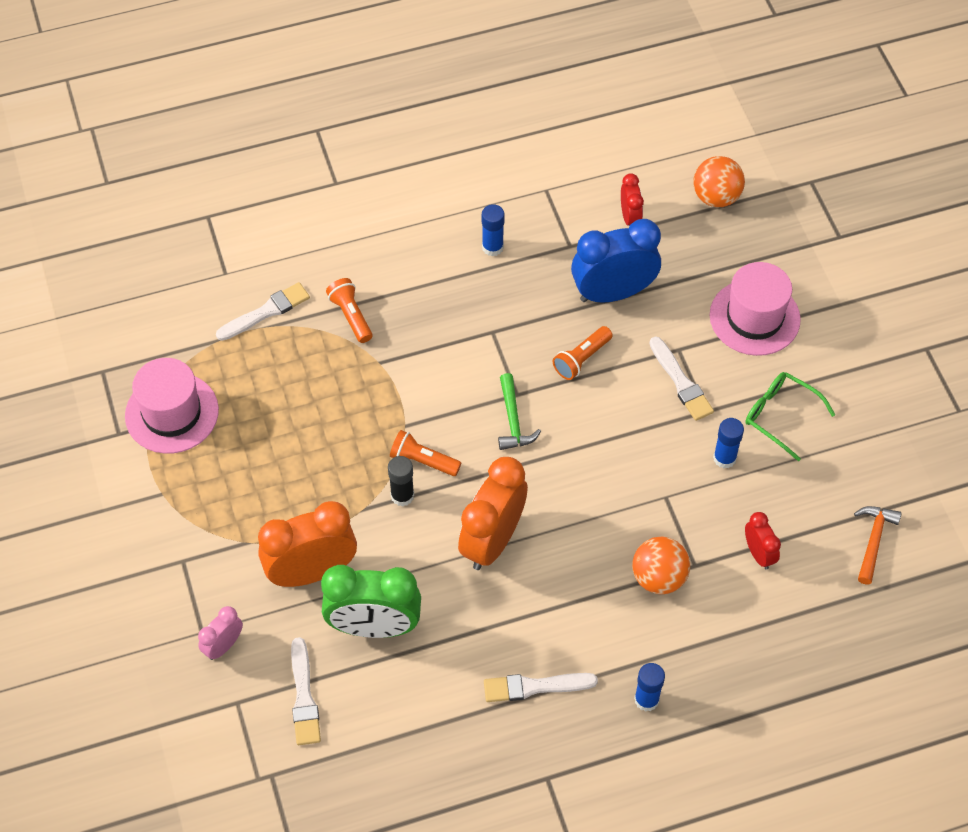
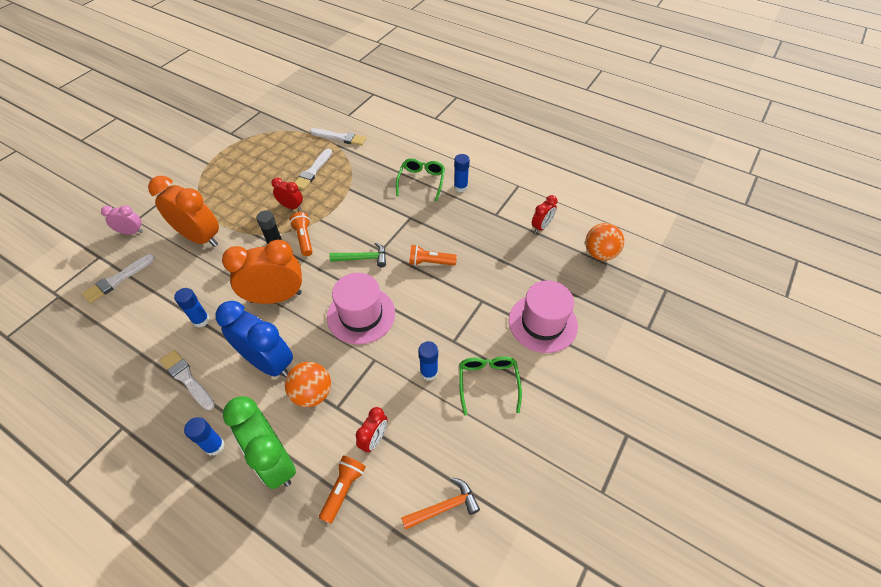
camera: 50 degrees right, 5 degrees down
pink hat [125,358,219,454] -> pink hat moved to [327,273,395,345]
green clock [321,565,421,638] -> green clock moved to [223,396,296,489]
orange flashlight [326,278,373,343] -> orange flashlight moved to [319,455,366,524]
green hammer [498,373,541,450] -> green hammer turned 135 degrees counterclockwise [329,242,386,267]
blue clock [571,219,661,303] -> blue clock moved to [215,301,293,377]
white brush [649,337,714,421] -> white brush moved to [294,148,332,190]
none -> blue glue stick [174,288,210,328]
none -> red clock [271,178,303,210]
none -> green glasses [396,158,445,201]

